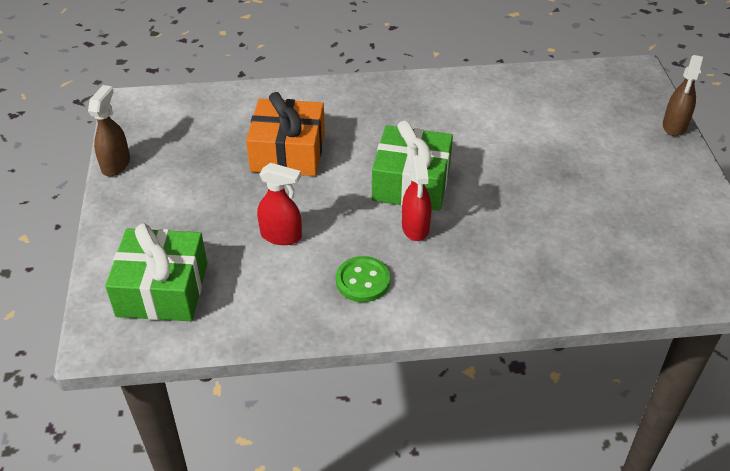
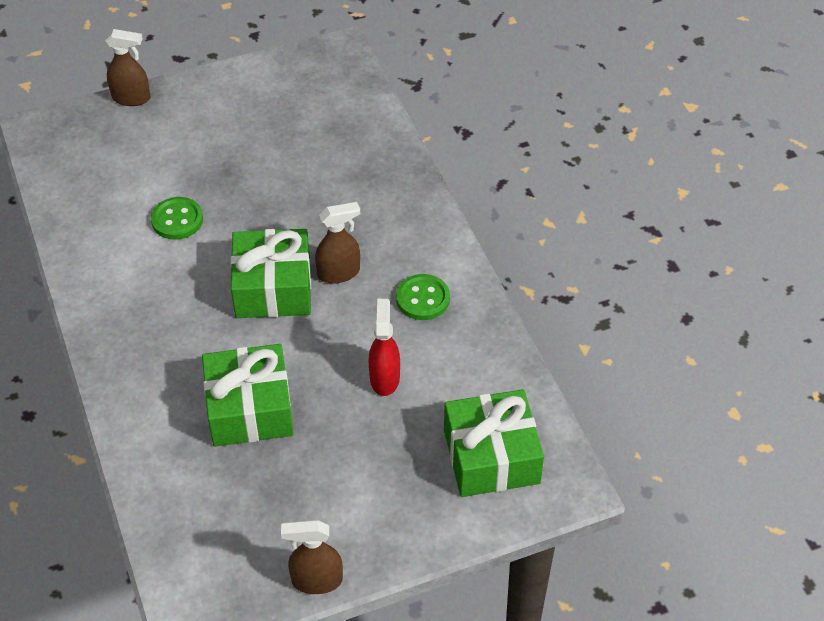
camera: 105 degrees left, 5 degrees up
orange gift [246,92,325,176] -> green gift [202,344,294,447]
red spray bottle [402,155,432,241] -> brown spray bottle [315,202,360,284]
none -> green button [151,197,203,240]

